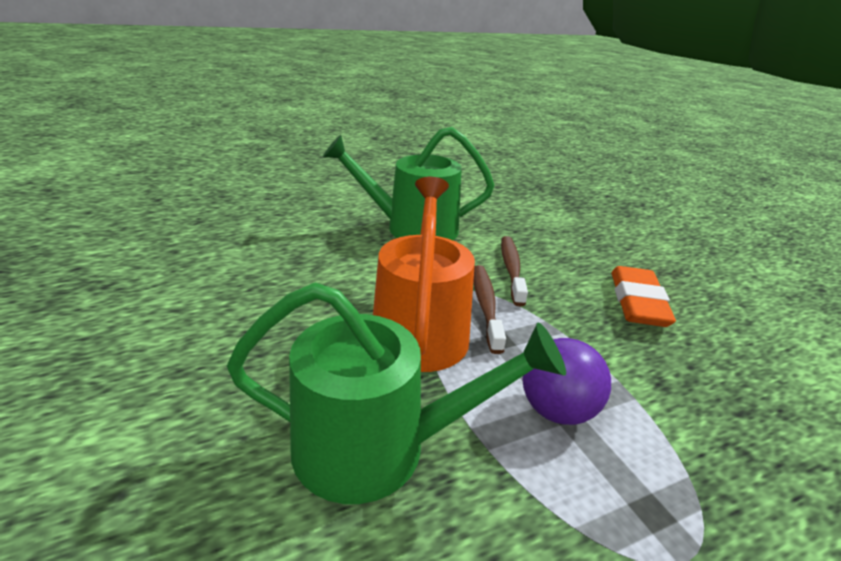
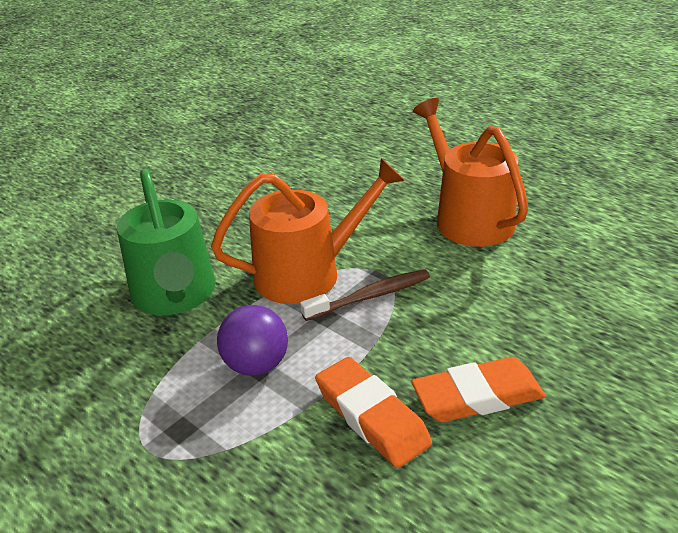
camera: 70 degrees right, 5 degrees up
green watering can [323,127,495,240] -> orange watering can [413,98,528,247]
brown toothbrush [501,236,528,306] -> none
none -> orange eraser [315,357,432,468]

